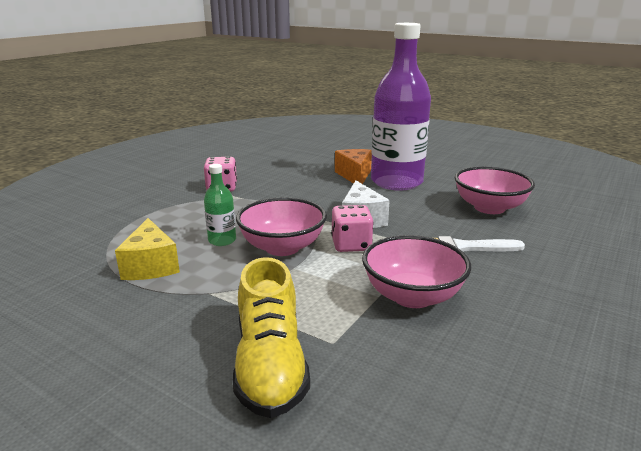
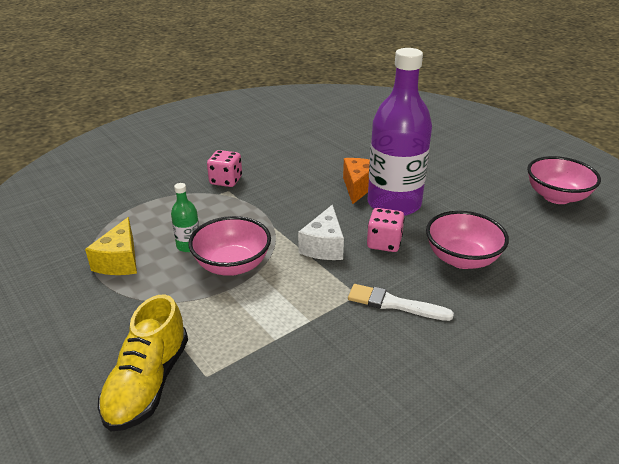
camera: 20 degrees right, 10 degrees up
pink dice [331,205,374,252] -> pink dice moved to [367,208,405,252]
pink bowl [362,235,471,308] -> pink bowl moved to [527,156,601,204]

